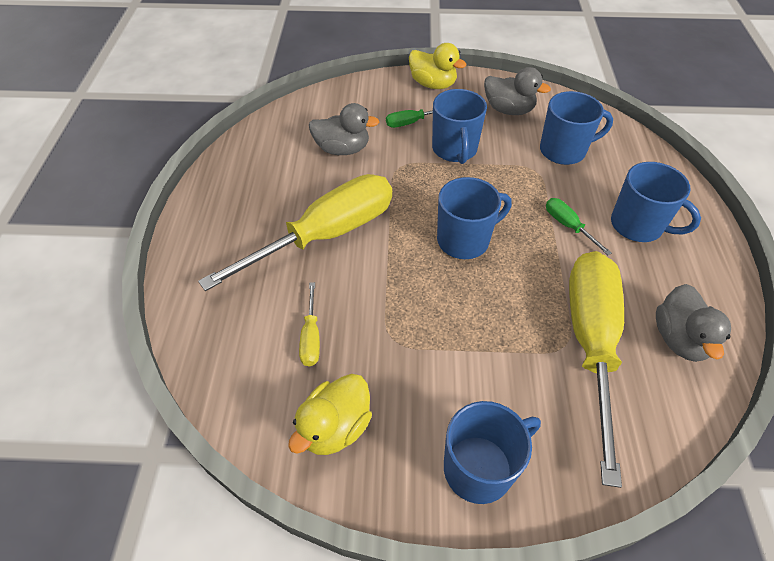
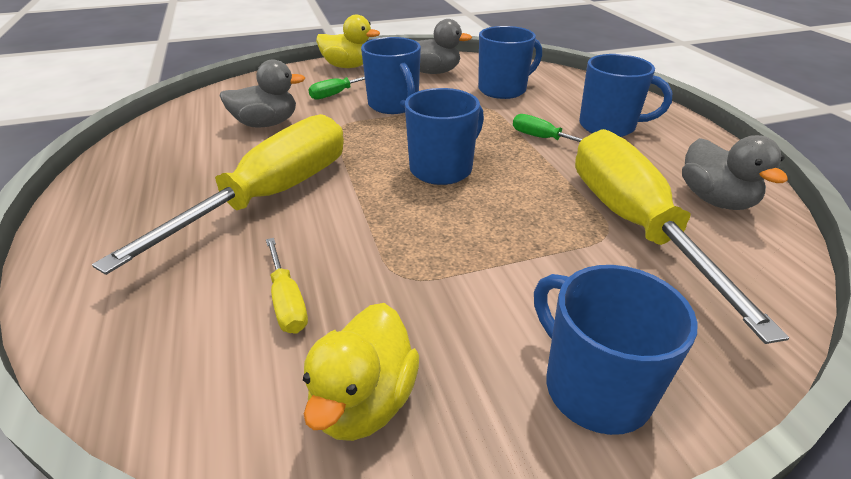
camera: 20 degrees left, 15 degrees down
blue mug [444,401,541,504] -> blue mug turned 75 degrees counterclockwise [534,265,698,435]

